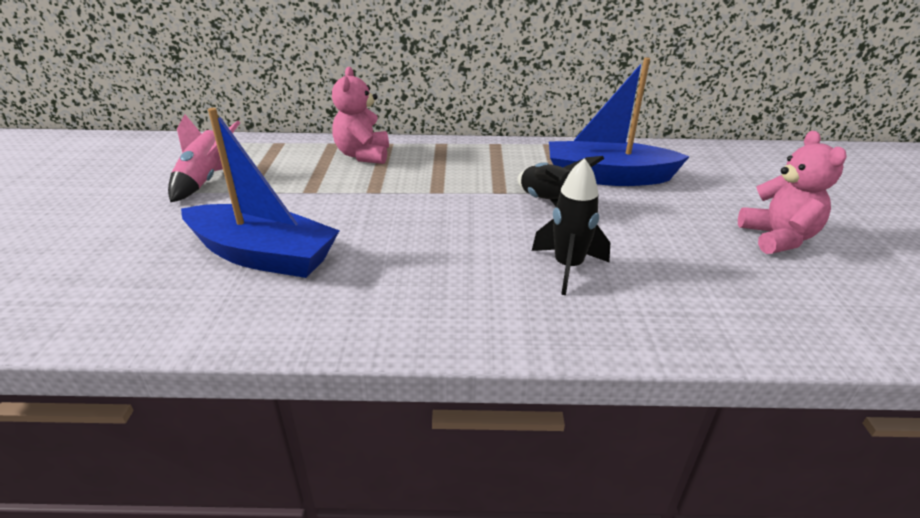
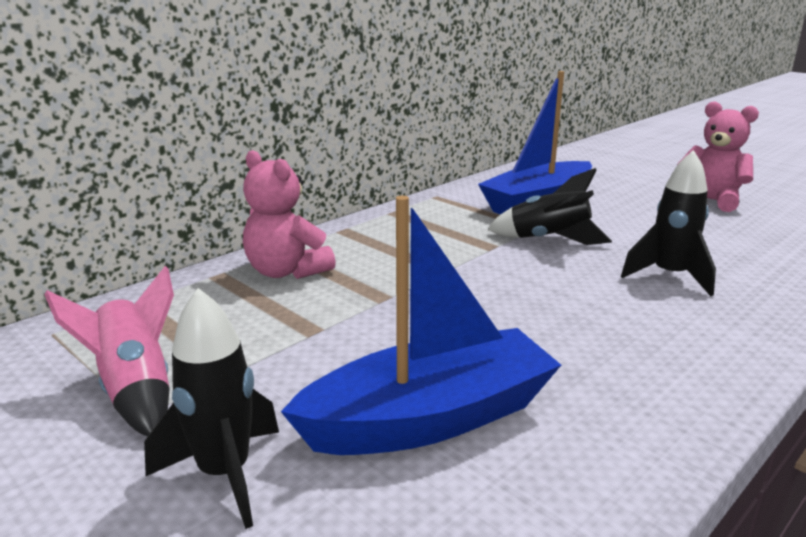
camera: 45 degrees left, 10 degrees down
none -> black rocket [144,288,279,529]

